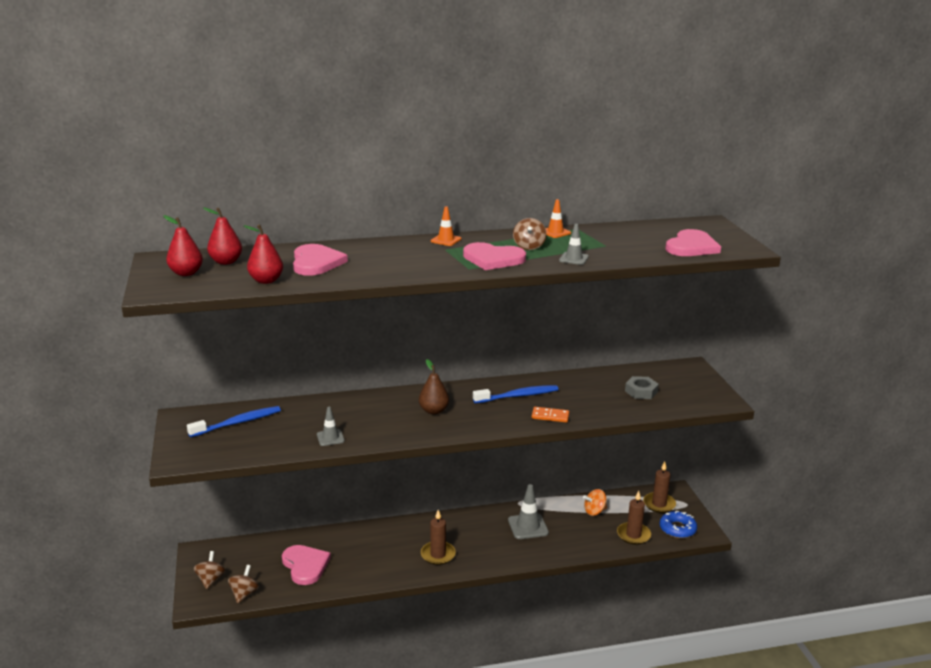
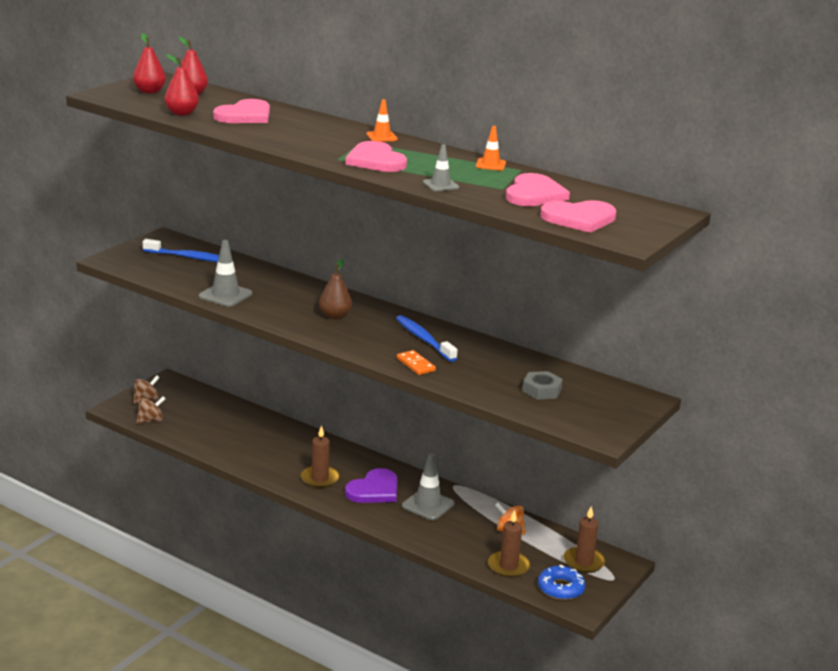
camera: 45 degrees right, 0 degrees up
pink heart [282,545,331,585] -> pink heart moved to [506,173,570,206]
grey traffic cone [317,407,345,446] -> grey traffic cone [199,240,252,307], size x1.64
blue toothbrush [473,385,559,403] -> blue toothbrush turned 150 degrees counterclockwise [396,315,458,362]
brown spinning top [513,218,547,250] -> none
none -> purple heart [345,468,398,503]

